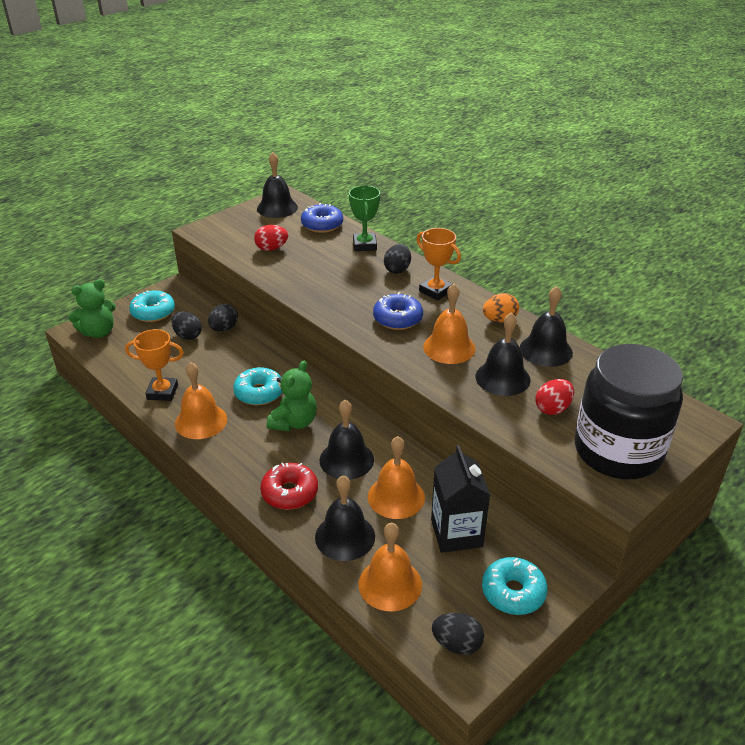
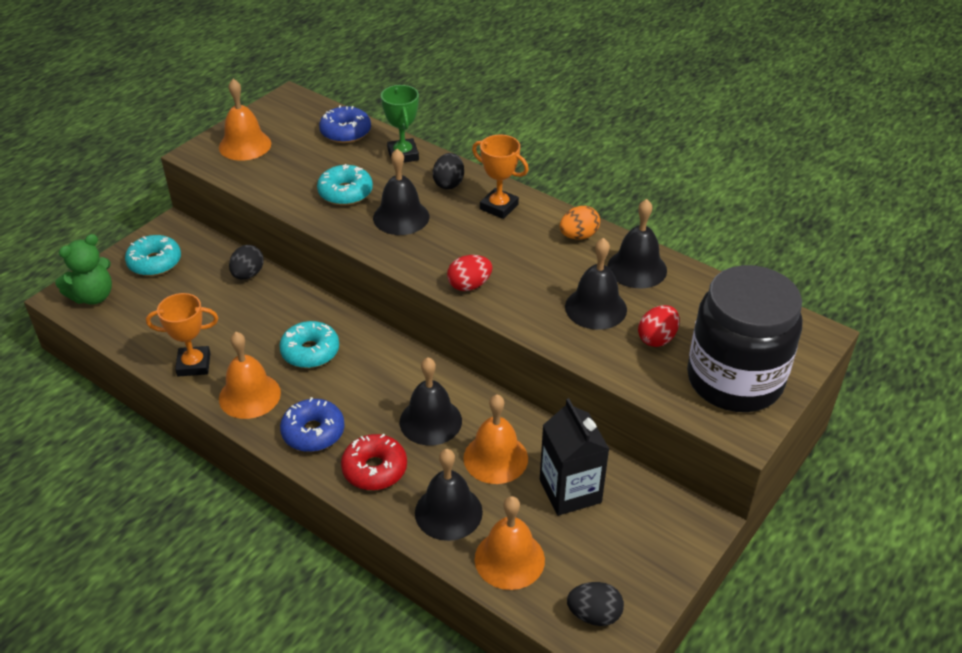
camera: 10 degrees left, 5 degrees up
black egg [171,311,202,340] -> none
red egg [254,225,288,251] -> red egg moved to [447,255,493,291]
black bell [257,152,298,218] -> black bell moved to [373,149,429,235]
green teddy bear [267,361,317,431] -> none
blue donut [373,292,423,330] -> blue donut moved to [280,397,345,452]
orange bell [423,284,475,364] -> orange bell moved to [219,79,271,161]
turquoise donut [482,557,548,615] -> turquoise donut moved to [317,164,373,205]

